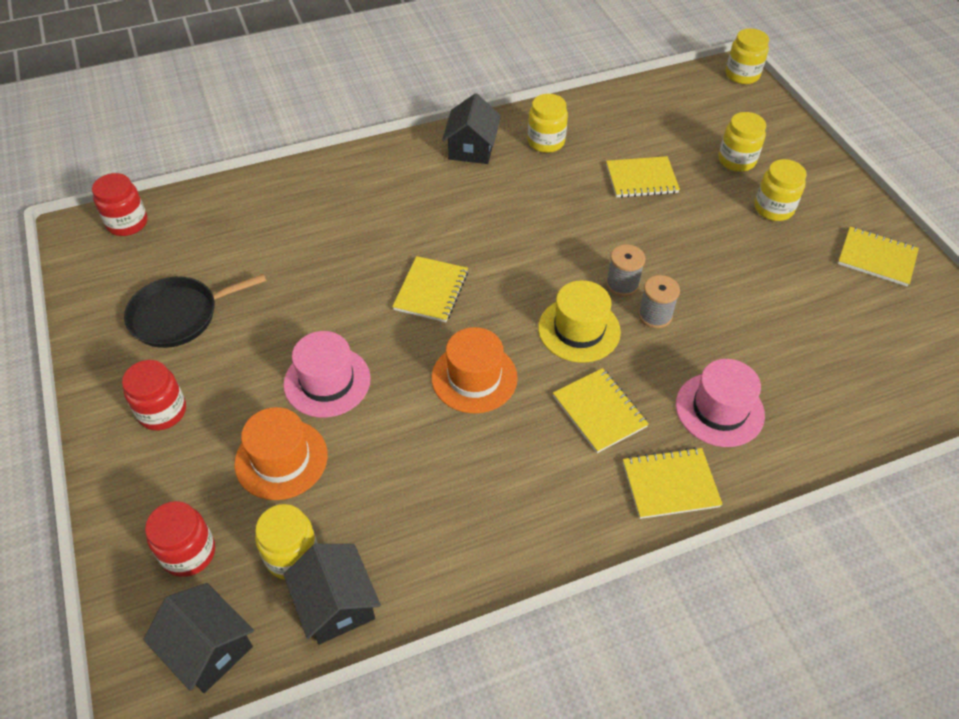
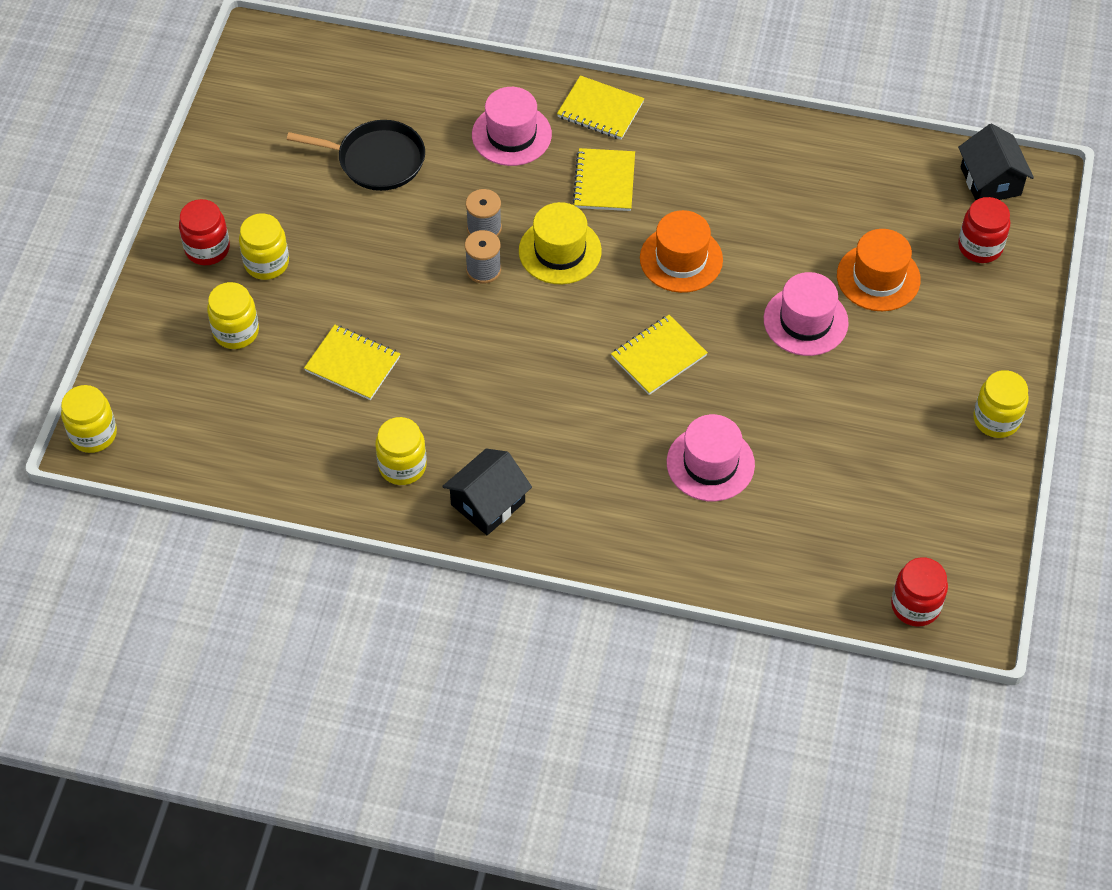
camera: 145 degrees left, 5 degrees up
red jar [122,360,186,430] -> red jar moved to [179,199,230,265]
black pan [124,274,266,348] -> black pan moved to [287,120,425,191]
yellow jar [255,504,318,580] -> yellow jar moved to [973,370,1029,438]
black house [283,544,381,644] -> none
yellow notebook [838,227,919,286] -> none
none -> pink hat [667,414,755,501]

